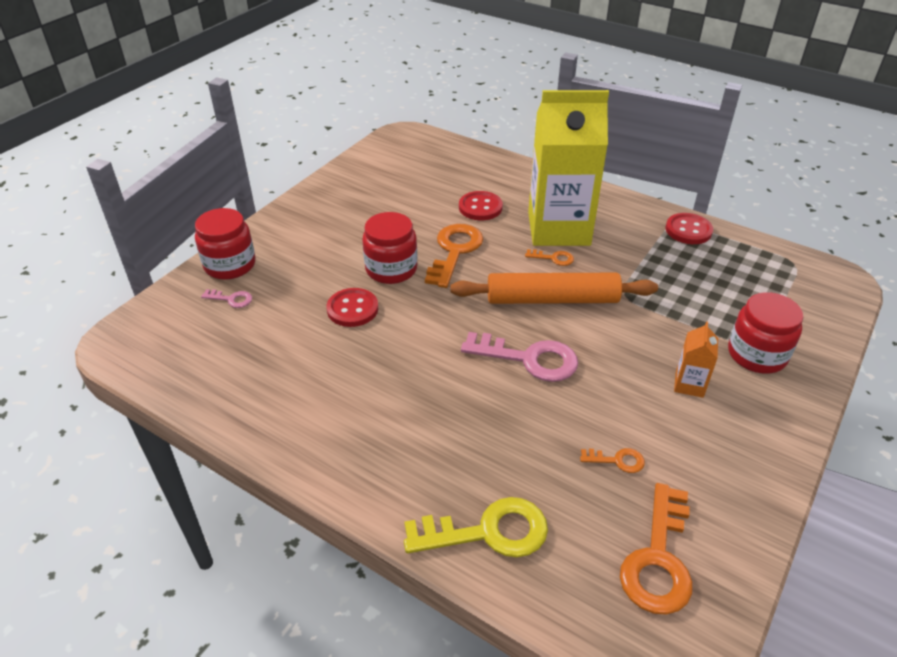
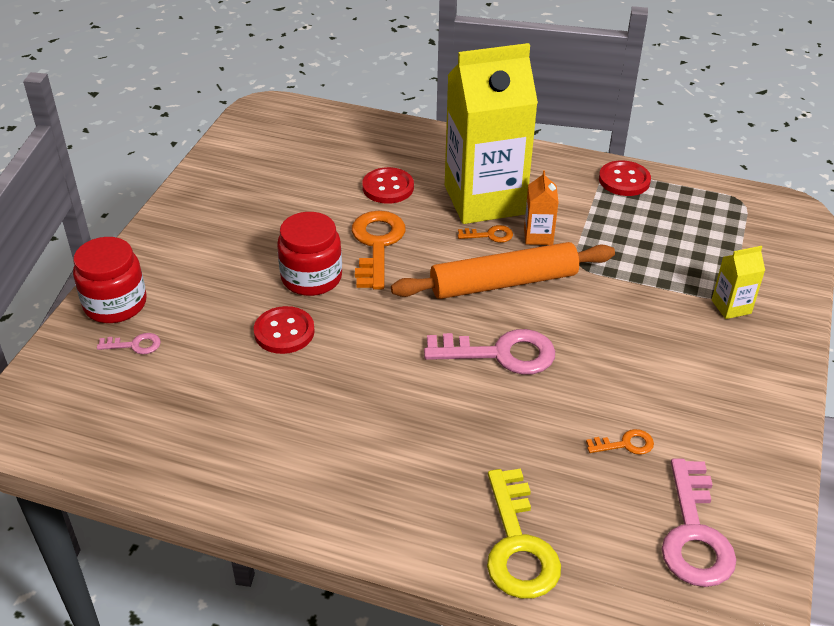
camera: 15 degrees left, 0 degrees up
yellow key [404,497,548,557] -> yellow key turned 105 degrees clockwise [487,469,561,599]
orange key [620,483,693,615] -> pink key [662,459,736,587]
orange carton [674,321,718,398] -> orange carton moved to [524,171,559,245]
red jar [728,292,803,374] -> yellow carton [712,246,765,319]

